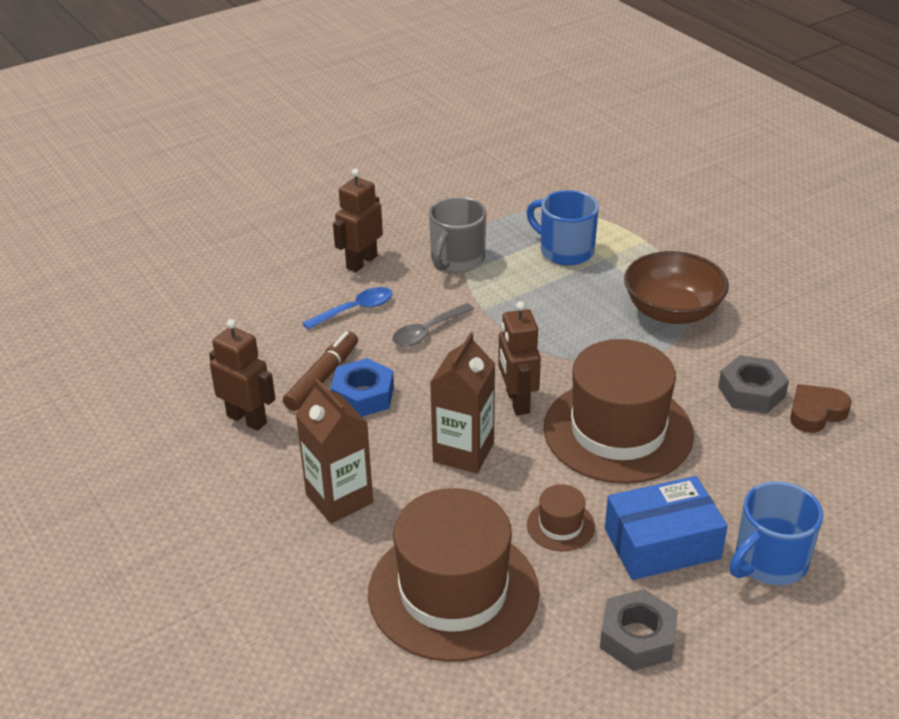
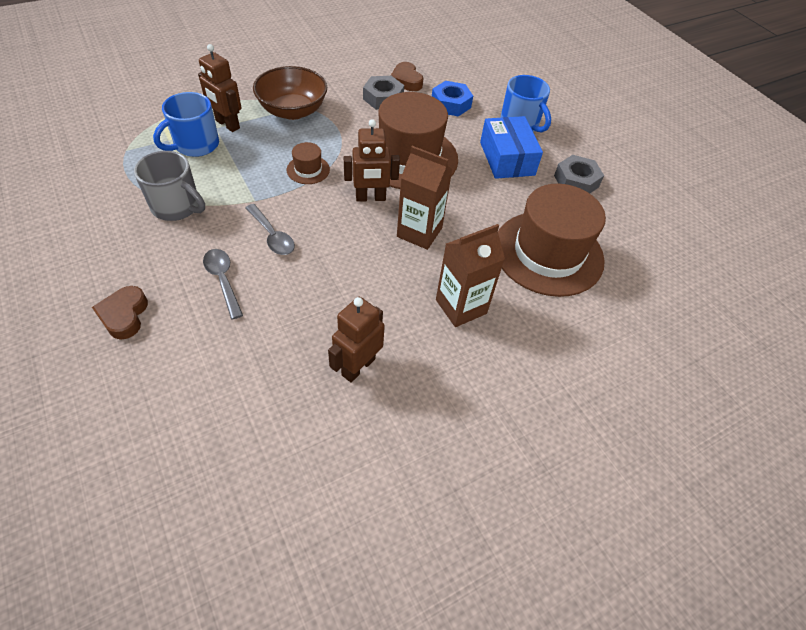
camera: 90 degrees left, 15 degrees up
brown marker [283,331,358,411] -> none
blue spoon [302,287,393,330] -> grey spoon [203,249,243,319]
blue nut [331,358,394,417] -> blue nut moved to [432,81,473,117]
brown robot [333,168,383,272] -> brown robot moved to [198,44,241,132]
brown hat [527,484,595,551] -> brown hat moved to [287,142,330,184]
none -> brown heart [92,286,148,340]

